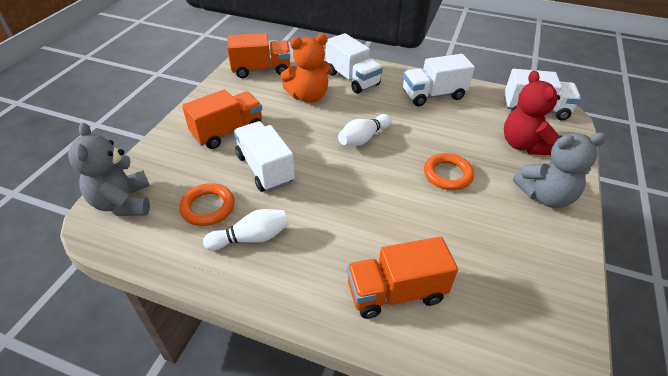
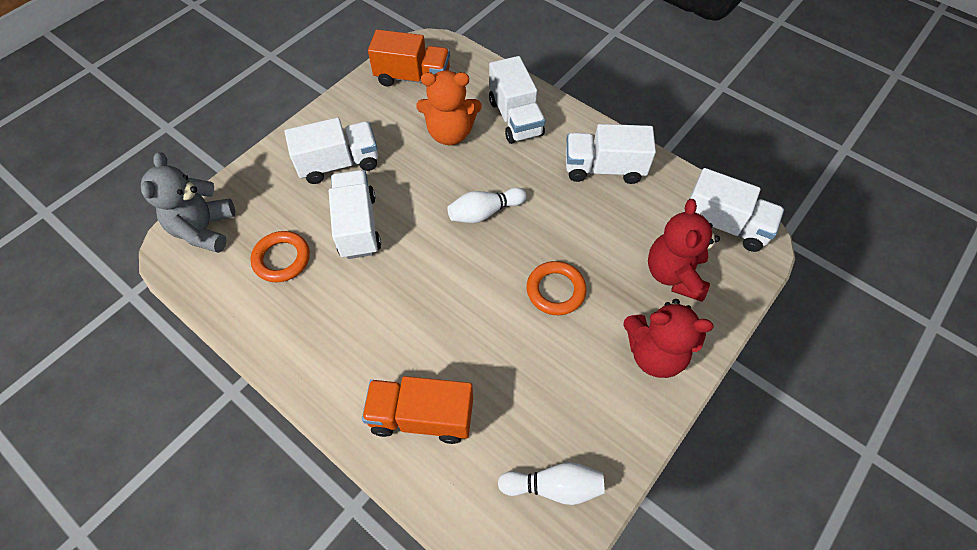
camera: 20 degrees right, 15 degrees up
orange truck [182,89,262,149] -> white truck [285,118,378,184]
white bowling pin [203,209,289,251] -> white bowling pin moved to [498,462,605,505]
grey teddy bear [513,132,607,208] -> red teddy bear [623,299,714,378]

